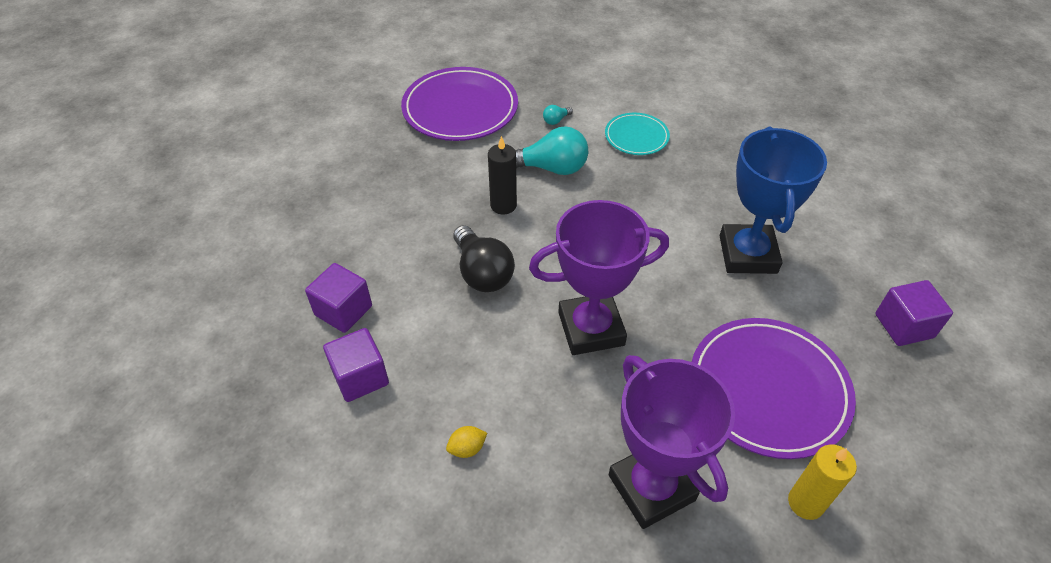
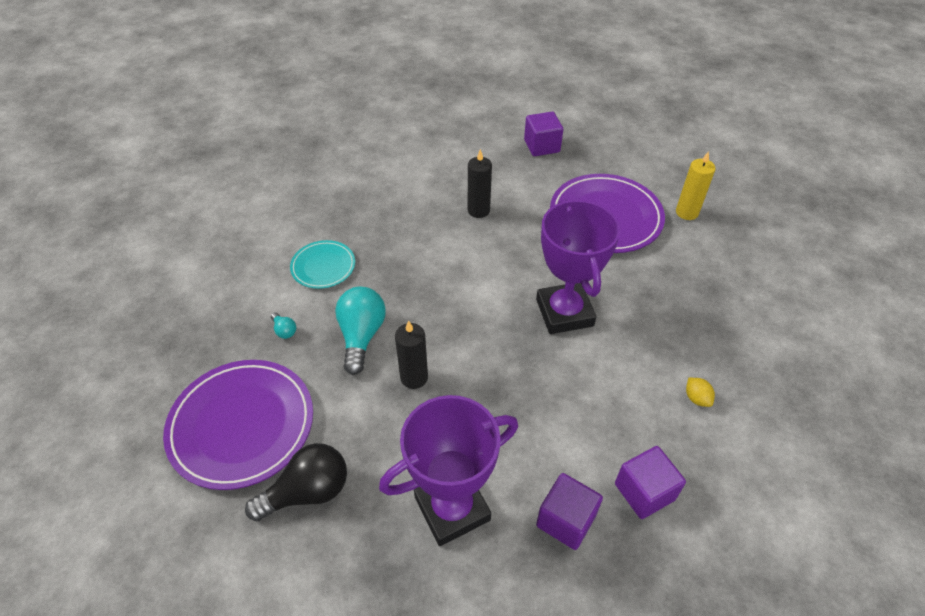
camera: 90 degrees left, 0 degrees up
black light bulb [453,225,515,292] -> black light bulb moved to [245,443,347,521]
purple trophy [609,355,735,529] -> purple trophy moved to [379,395,518,546]
blue trophy [720,126,827,274] -> black candle [467,149,492,218]

